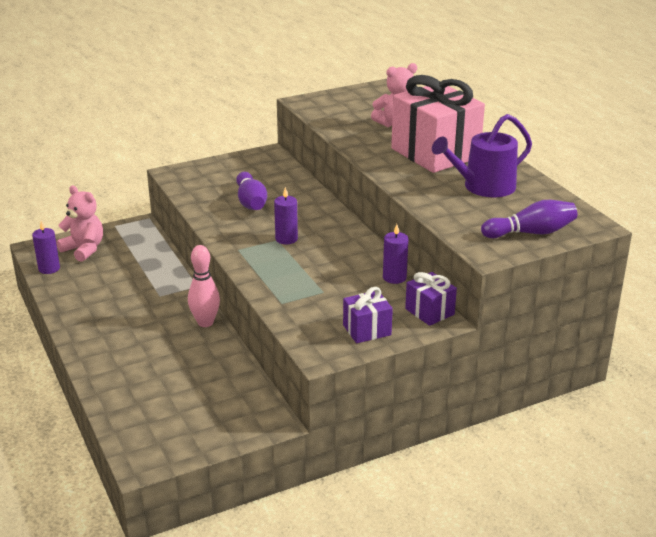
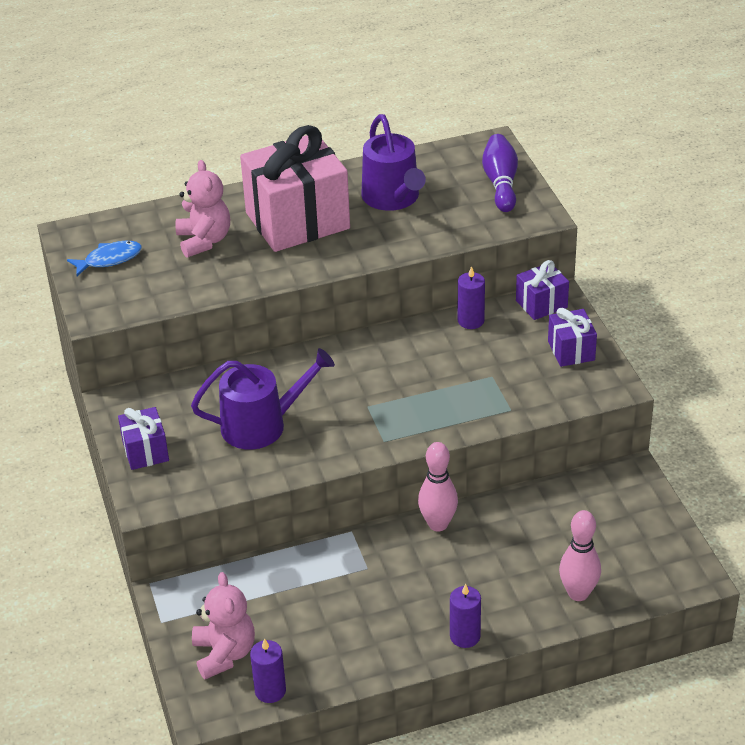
camera: 80 degrees left, 10 degrees up
pink teddy bear [56,186,103,262] -> pink teddy bear turned 120 degrees clockwise [192,572,255,679]
purple bowling pin [236,172,267,210] -> purple watering can [191,348,335,450]
purple candle [274,187,298,244] -> purple candle moved to [450,583,481,648]
none -> blue fish [67,241,142,276]
none -> purple gift [118,407,169,470]
none -> pink bowling pin [559,510,601,601]

